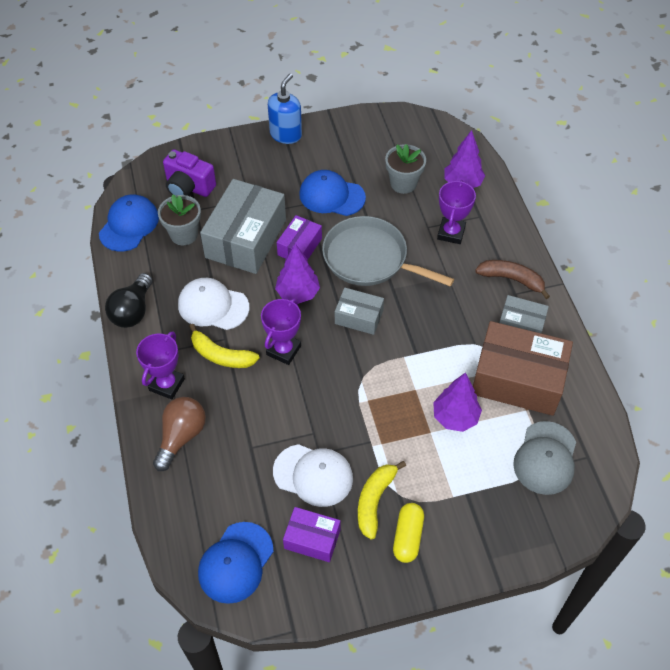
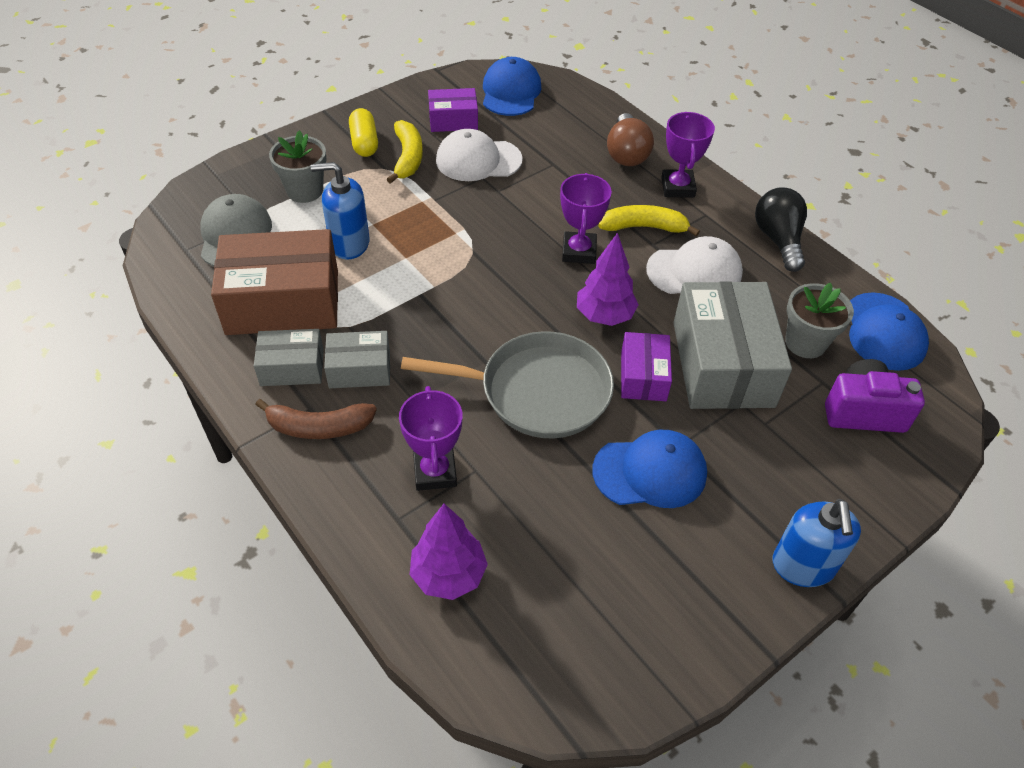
camera: 155 degrees right, 5 degrees down
grey box [335,288,384,335] -> grey box moved to [324,331,390,388]
grey flower pot [385,144,426,194] -> grey flower pot moved to [269,130,326,203]
purple tree [433,372,482,432] -> blue soap dispenser [311,162,370,259]

